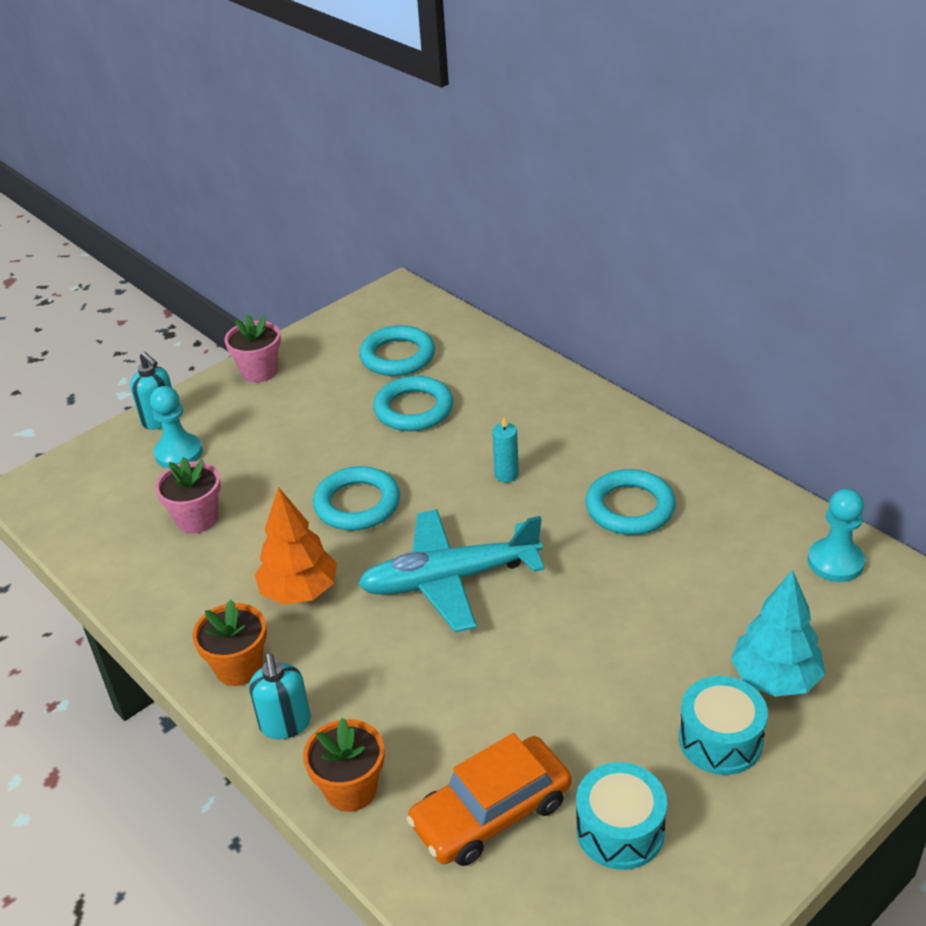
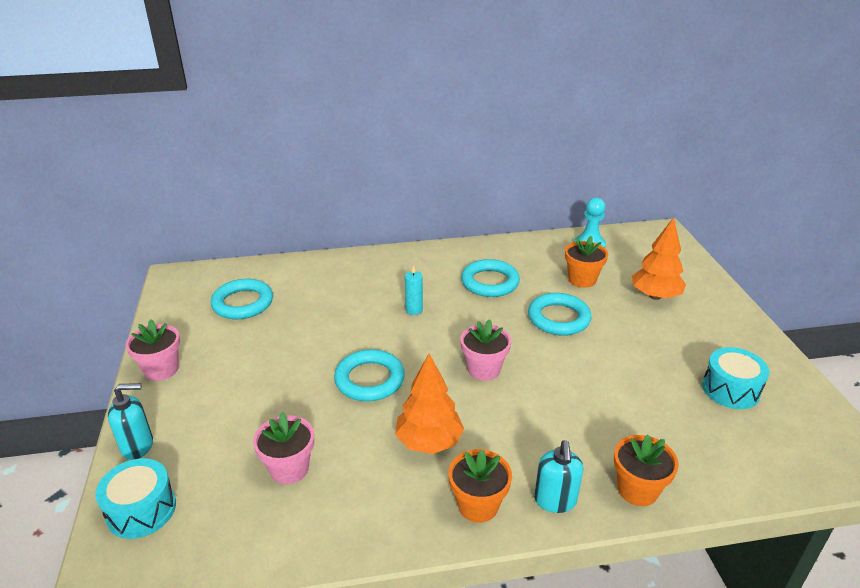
camera: 60 degrees left, 5 degrees down
turquoise pawn [150,386,203,468] -> none
turquoise soap dispenser [249,653,311,739] -> turquoise soap dispenser turned 75 degrees clockwise [534,440,583,513]
turquoise plane [358,509,545,632] -> pink flower pot [460,319,511,381]
turquoise ring [373,376,453,431] -> turquoise ring moved to [528,293,592,336]
orange car [406,733,571,866] -> none
turquoise drum [679,676,768,775] -> turquoise drum moved to [95,458,176,539]
turquoise tree [731,570,825,697] -> orange tree [632,217,686,300]
none -> orange flower pot [565,236,608,288]

